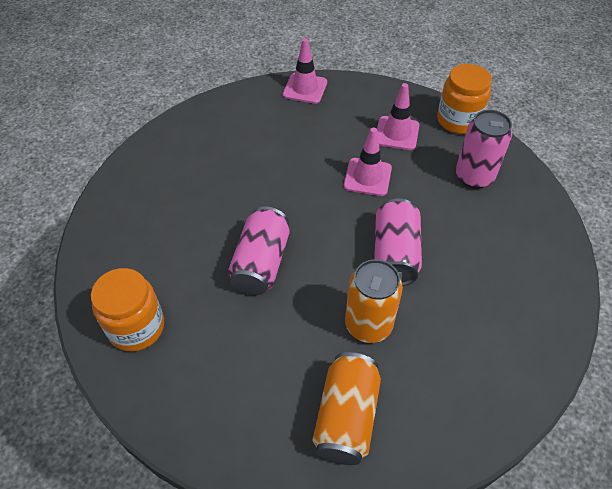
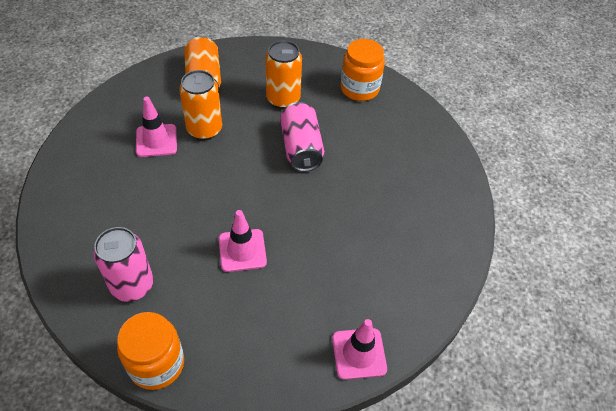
camera: 155 degrees right, 0 degrees up
pink can [374,198,422,286] -> none
pink traffic cone [377,83,419,150] -> pink traffic cone moved to [136,96,177,157]
none -> orange can [265,40,302,109]

